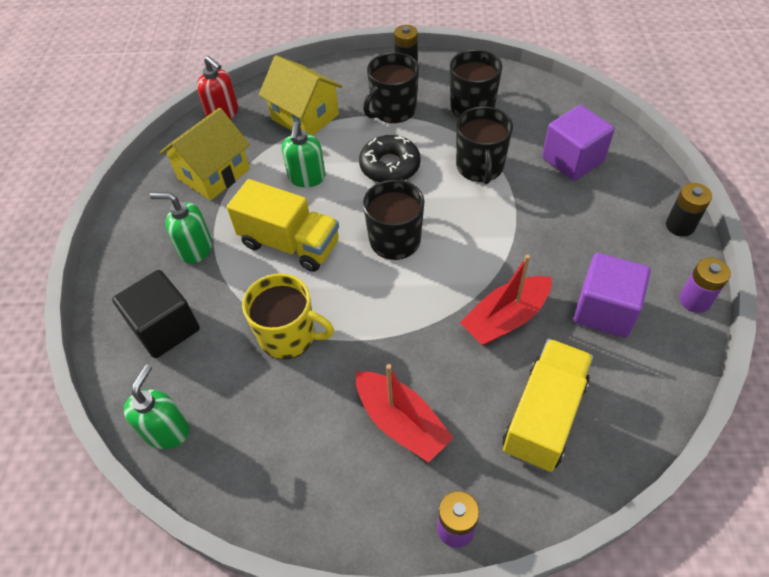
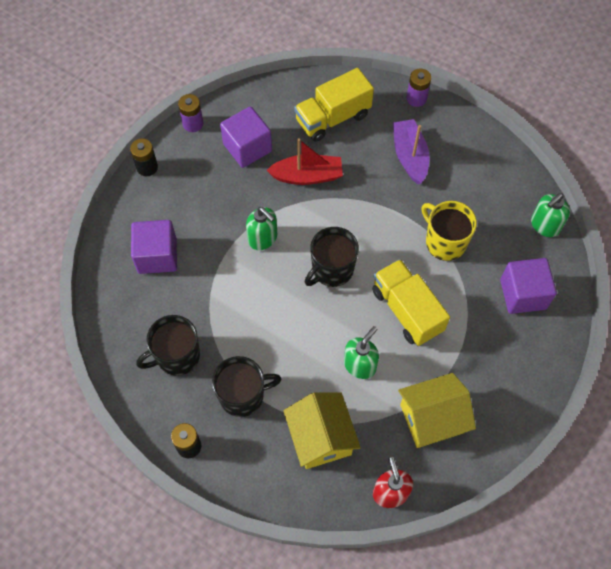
camera: 150 degrees left, 10 degrees up
black cube [112,270,200,358] -> purple cube [500,258,557,314]
green soap dispenser [150,193,212,264] -> green soap dispenser moved to [246,207,277,250]
red boat [356,364,454,463] -> purple boat [393,119,430,184]
black donut [359,135,421,182] -> none
black mug [456,106,513,184] -> none

